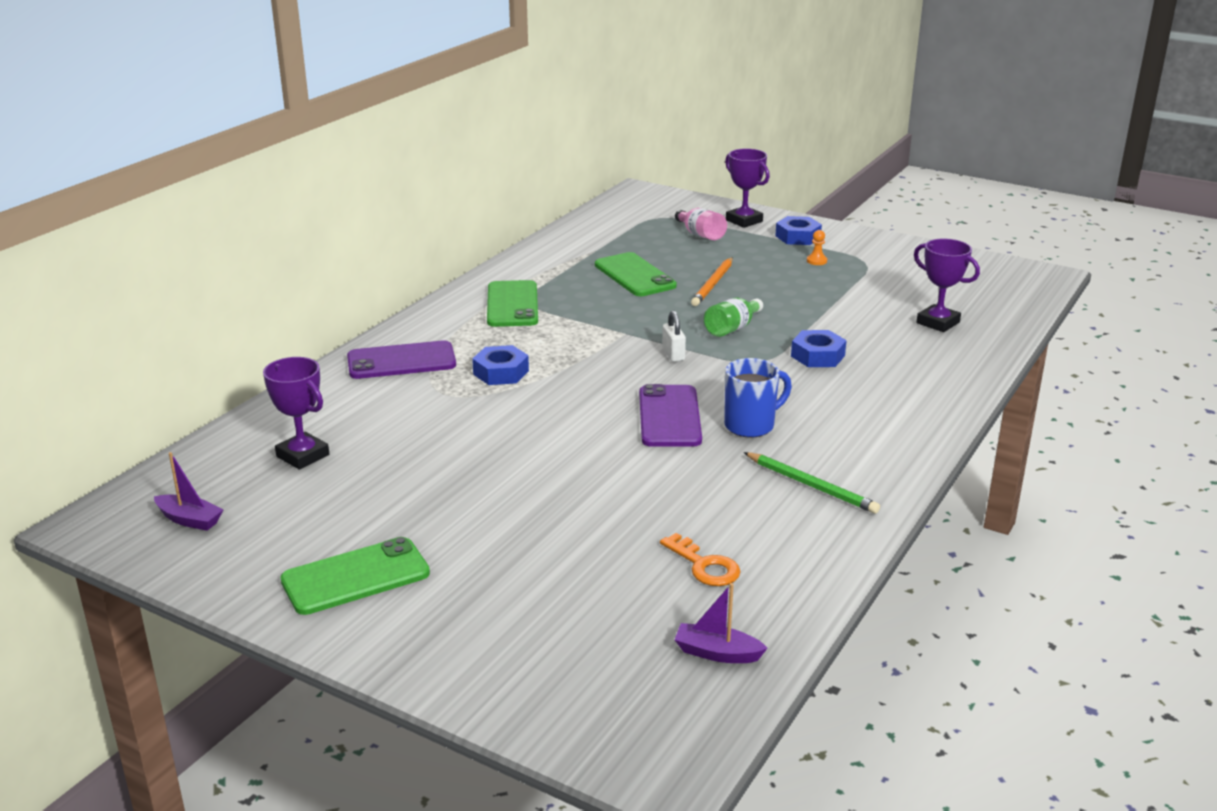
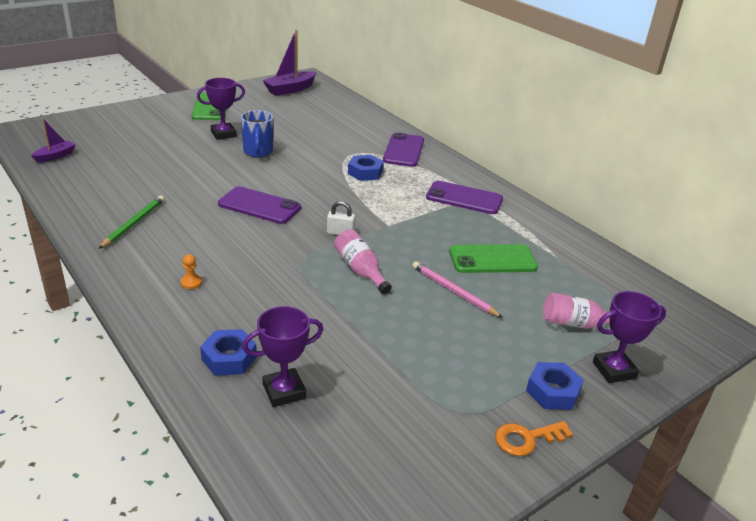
camera: 110 degrees right, 5 degrees up
purple boat [154,452,223,531] -> purple boat [262,30,317,96], size x1.75
purple trophy [263,357,329,470] -> purple trophy moved to [197,78,245,140]
green phone [487,280,538,327] -> purple phone [426,181,503,214]
orange key [660,533,740,586] -> orange key moved to [495,421,573,456]
orange pencil [691,257,733,306] -> pink pencil [412,261,503,318]
green bottle [704,298,763,337] -> pink bottle [334,229,392,294]
blue mug [724,358,792,438] -> blue mug moved to [241,110,273,157]
green pencil [743,452,880,514] -> green pencil turned 135 degrees clockwise [99,196,164,249]
blue nut [791,330,847,367] -> blue nut moved to [200,329,257,376]
orange pawn [807,230,827,265] -> orange pawn moved to [181,254,202,289]

